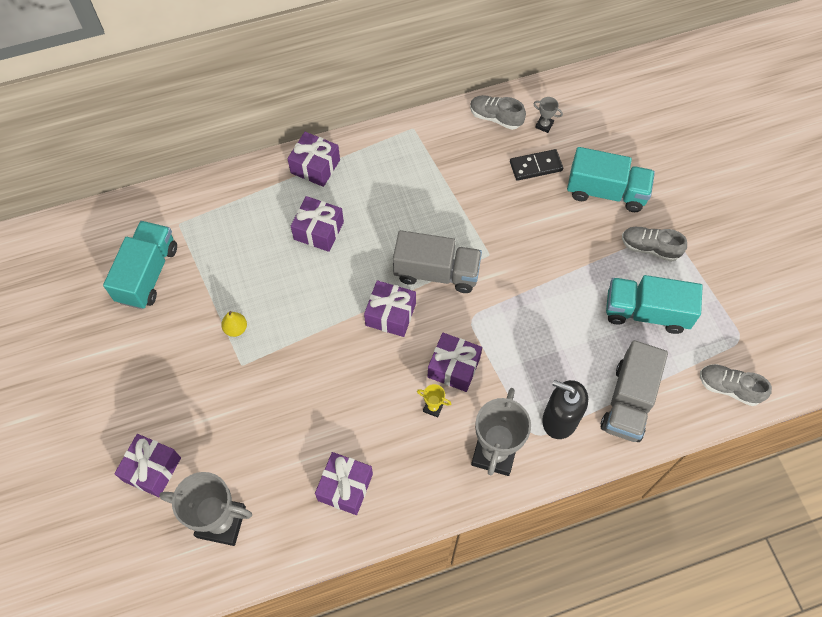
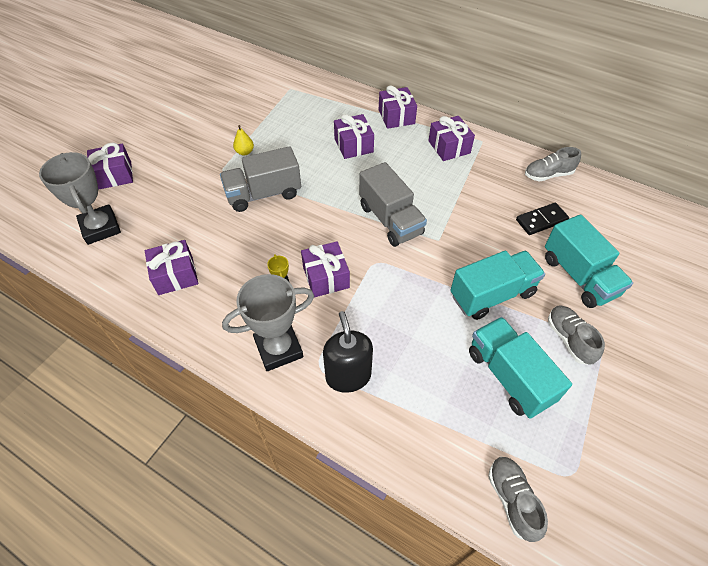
camera: 50 degrees right, 10 degrees down
turquoise truck [103,221,177,309] -> turquoise truck moved to [450,251,545,320]
purple gift [364,280,416,337] -> purple gift moved to [429,116,475,161]
grey shoe [470,95,526,130] -> grey shoe turned 90 degrees counterclockwise [525,147,581,181]
black domino [510,149,563,181] -> black domino turned 60 degrees counterclockwise [516,203,569,235]
grey trophy [533,97,563,133] -> none
grey truck [601,340,668,442] -> grey truck moved to [220,146,301,212]

